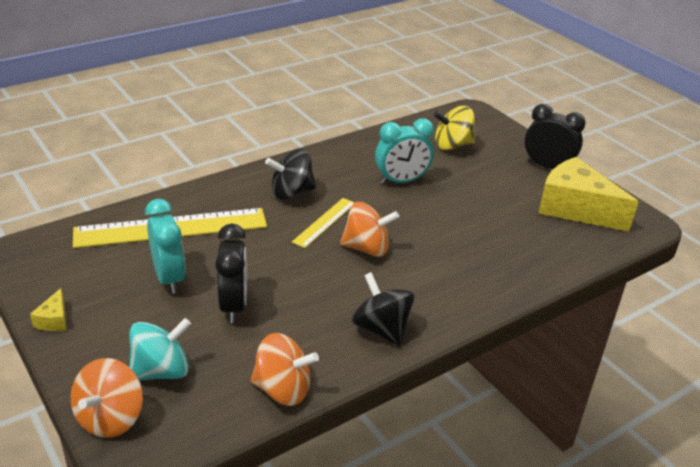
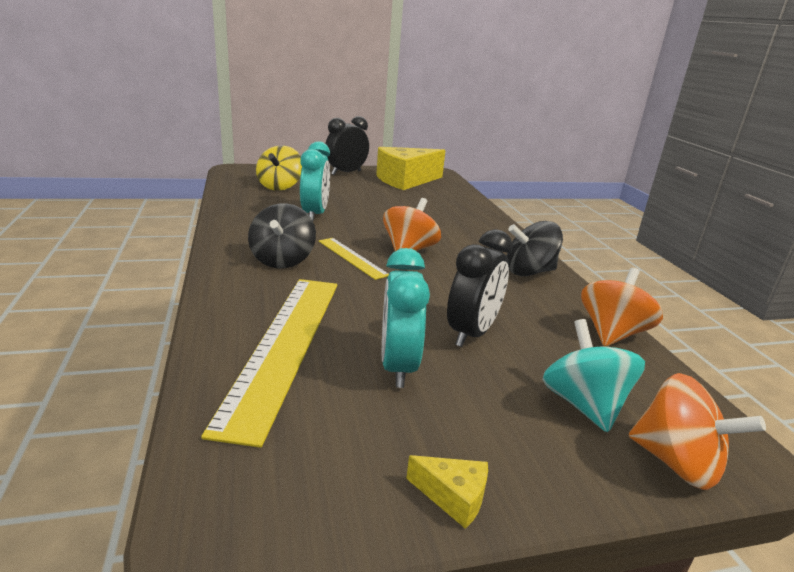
camera: 70 degrees left, 10 degrees down
turquoise clock [145,199,186,294] -> turquoise clock turned 90 degrees counterclockwise [382,248,430,388]
black clock [215,224,247,323] -> black clock turned 105 degrees clockwise [447,229,512,347]

